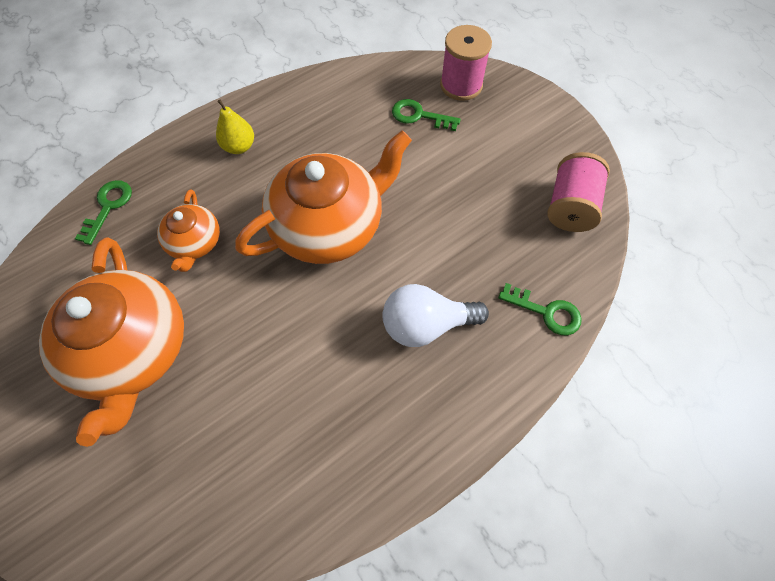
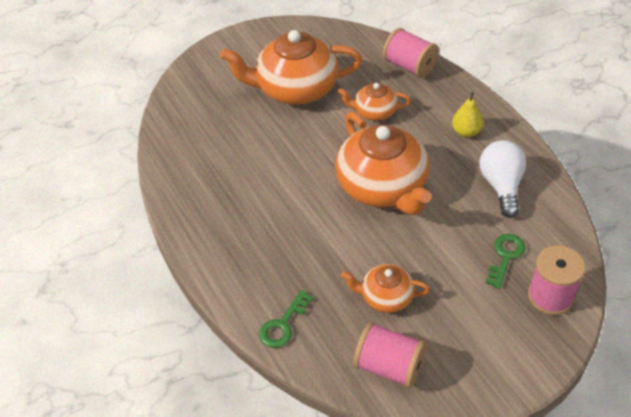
camera: 100 degrees right, 15 degrees down
green key [75,180,132,245] -> pink spool [383,28,439,78]
white light bulb [382,284,489,347] -> white light bulb moved to [479,140,526,218]
none -> orange teapot [341,264,430,313]

